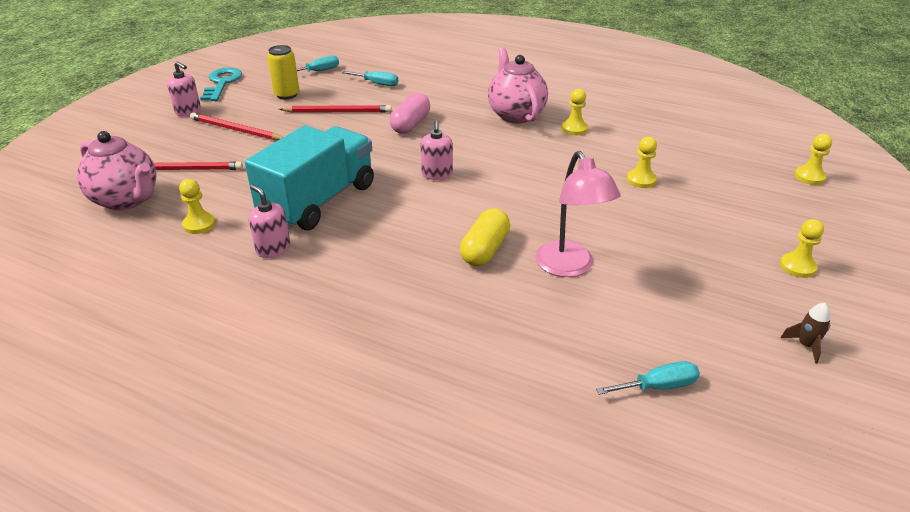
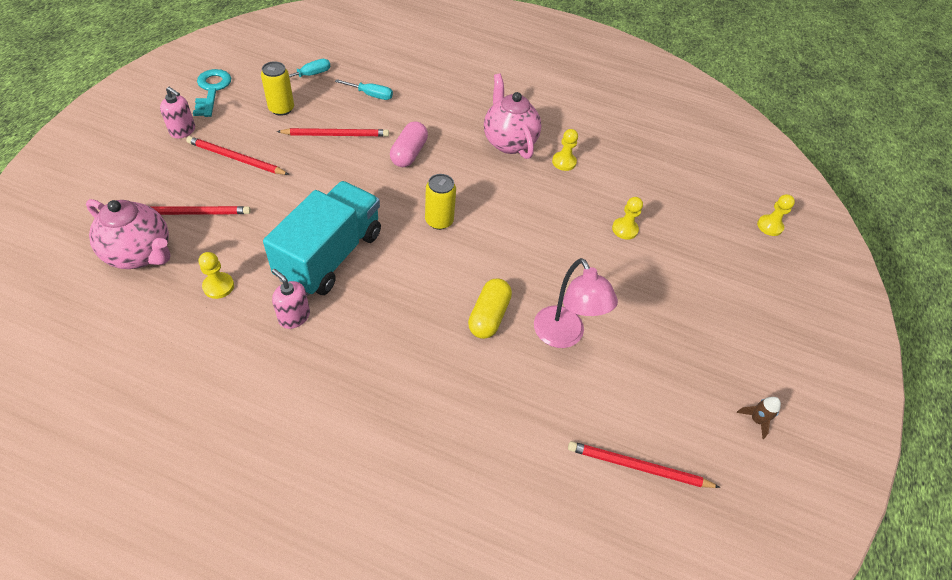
camera: 10 degrees left, 15 degrees up
pink soap dispenser [420,120,453,180] -> yellow can [425,174,456,230]
turquoise screwdriver [596,361,700,395] -> red pencil [568,441,721,488]
yellow pawn [780,219,824,278] -> none

